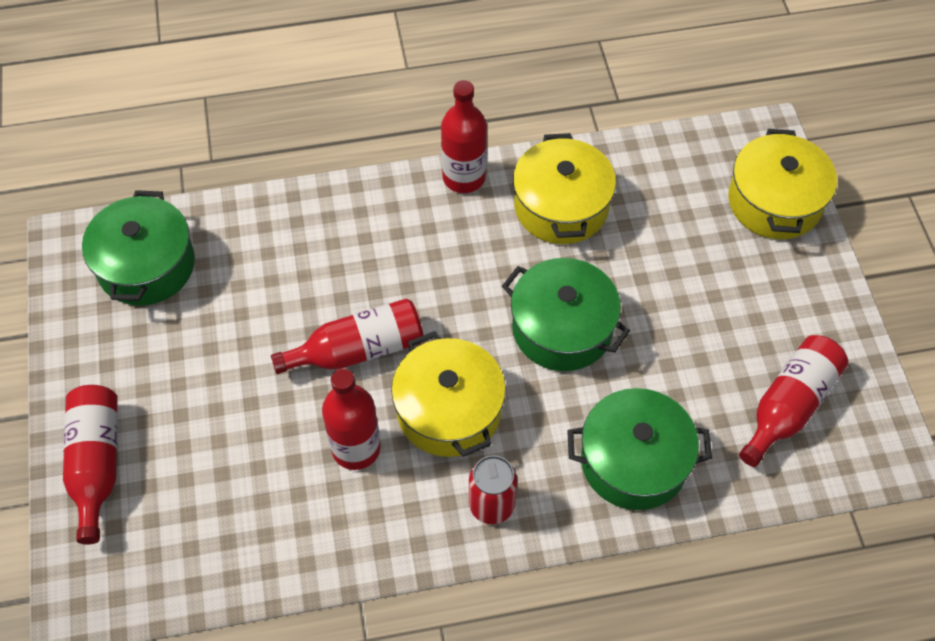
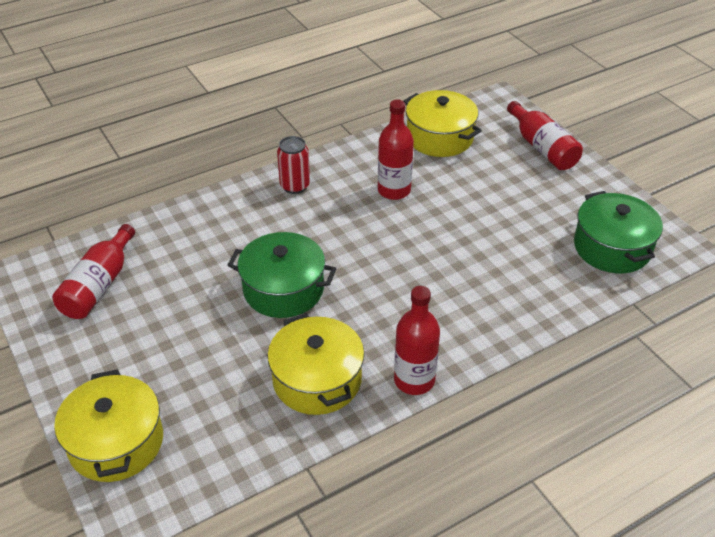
camera: 160 degrees right, 15 degrees down
red bottle [271,298,423,374] -> none
yellow pot [391,331,506,457] -> yellow pot moved to [404,90,482,157]
green pot [567,388,712,510] -> none

